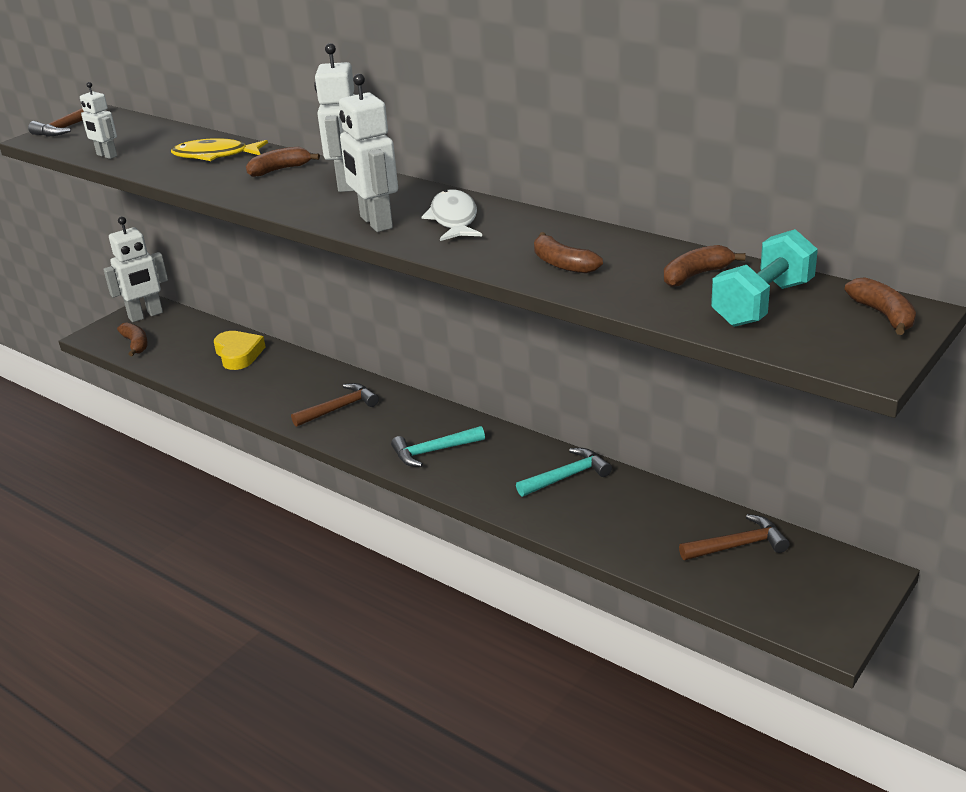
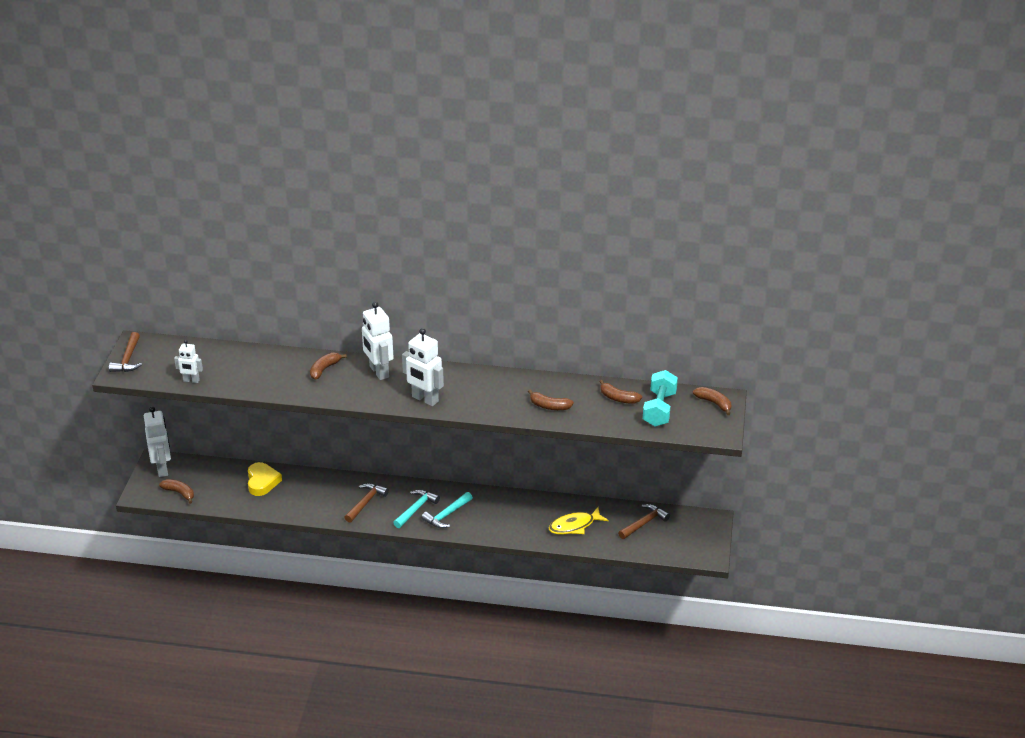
camera: 30 degrees left, 5 degrees up
white robot [103,217,168,322] -> white robot turned 45 degrees counterclockwise [144,407,171,477]
yellow fish [171,138,268,161] -> yellow fish moved to [549,507,608,535]
yellow heart [214,331,265,370] -> yellow heart turned 45 degrees clockwise [248,462,282,496]
white fish [422,189,482,241] -> none
turquoise hammer [516,448,612,497] -> turquoise hammer moved to [393,489,440,528]
brown banana [664,245,745,287] -> brown banana turned 90 degrees counterclockwise [599,380,642,403]

